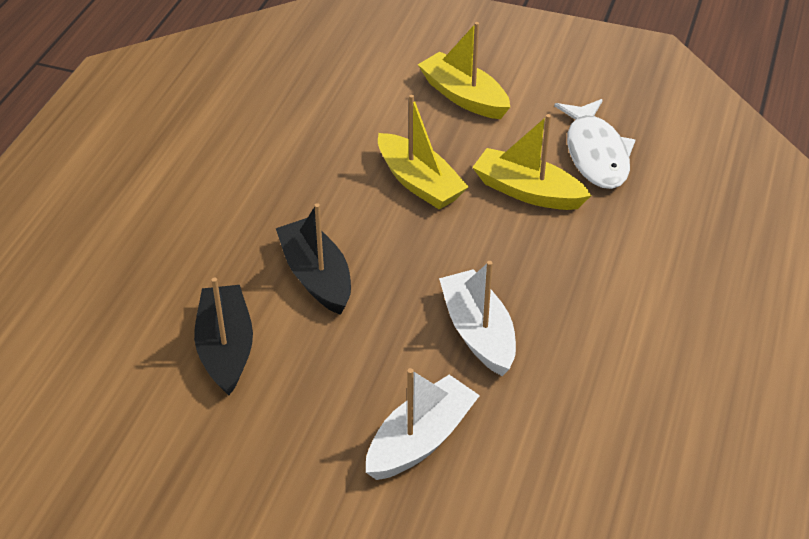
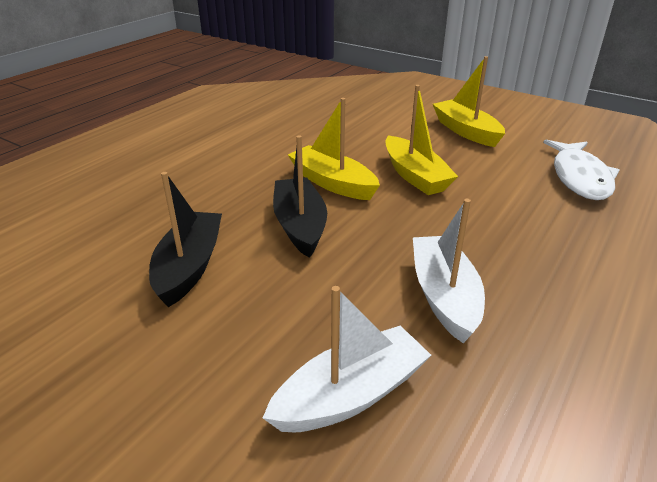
camera: 15 degrees right, 10 degrees down
yellow boat [472,114,592,210] -> yellow boat moved to [288,98,380,200]

